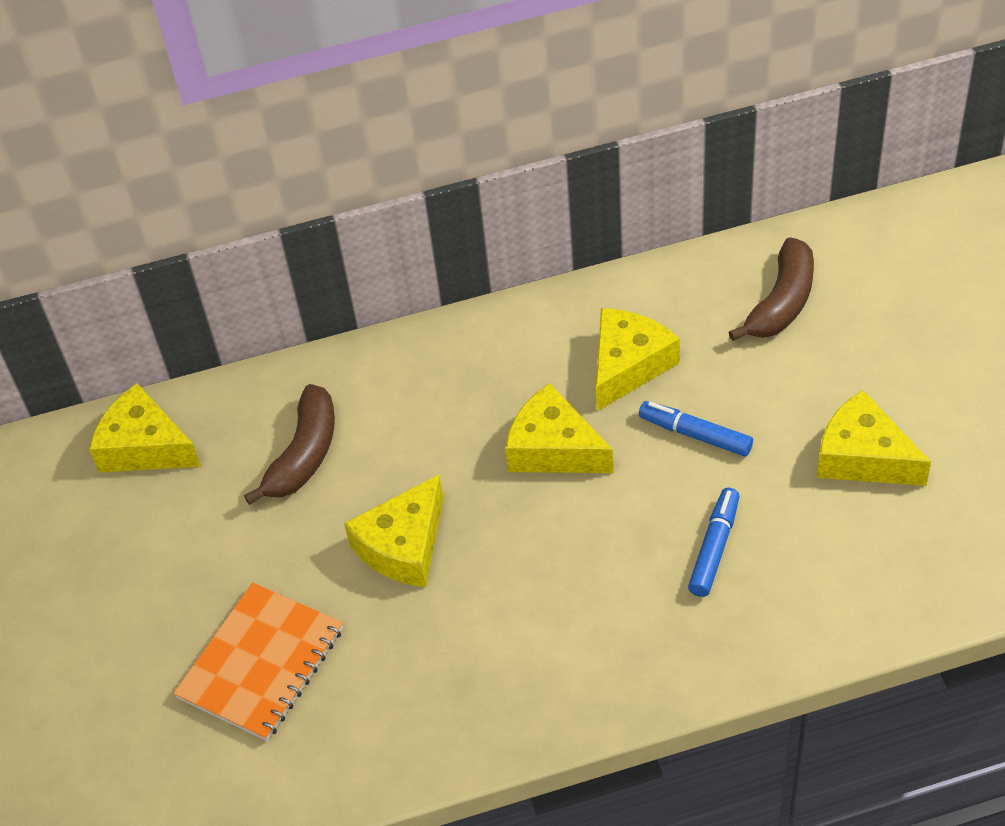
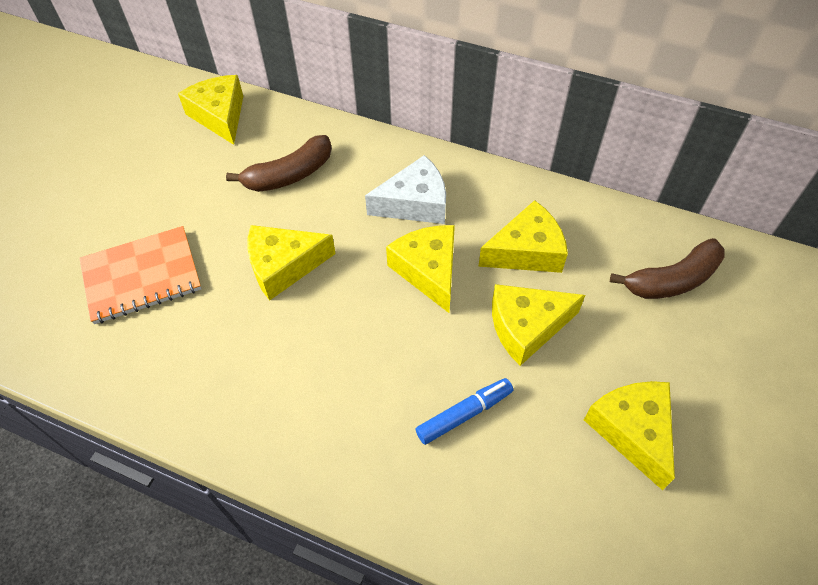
camera: 35 degrees right, 5 degrees up
blue marker [639,401,753,457] -> yellow cheese [492,284,585,366]
none -> white cheese [365,155,446,224]

